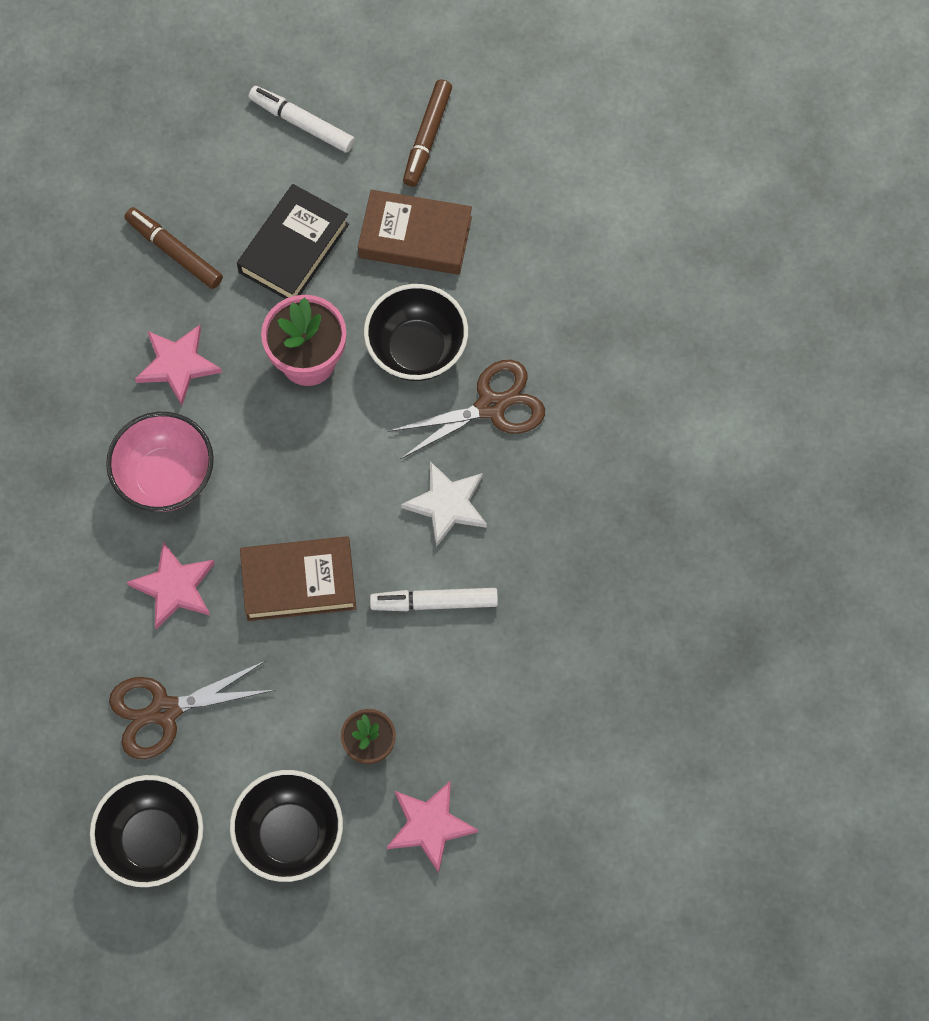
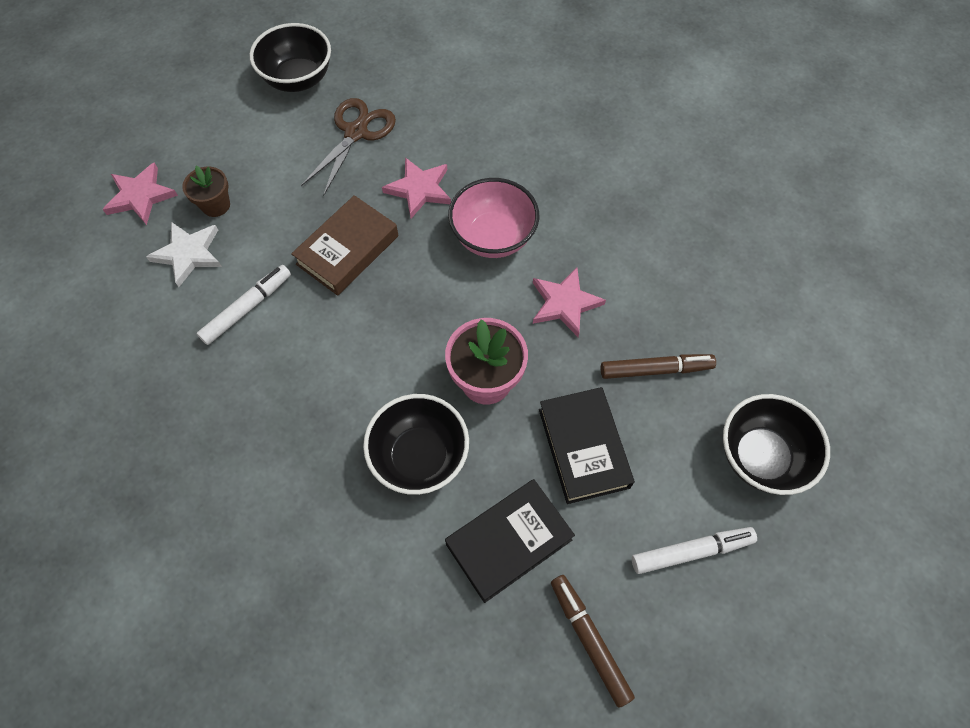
camera: 135 degrees right, 5 degrees down
black bowl [230,770,343,882] -> black bowl moved to [723,394,830,495]
brown book [358,190,472,275] -> black book [445,479,575,603]
brown scissors [388,360,545,459] -> none
white star [401,461,487,547] -> white star moved to [146,222,222,287]

